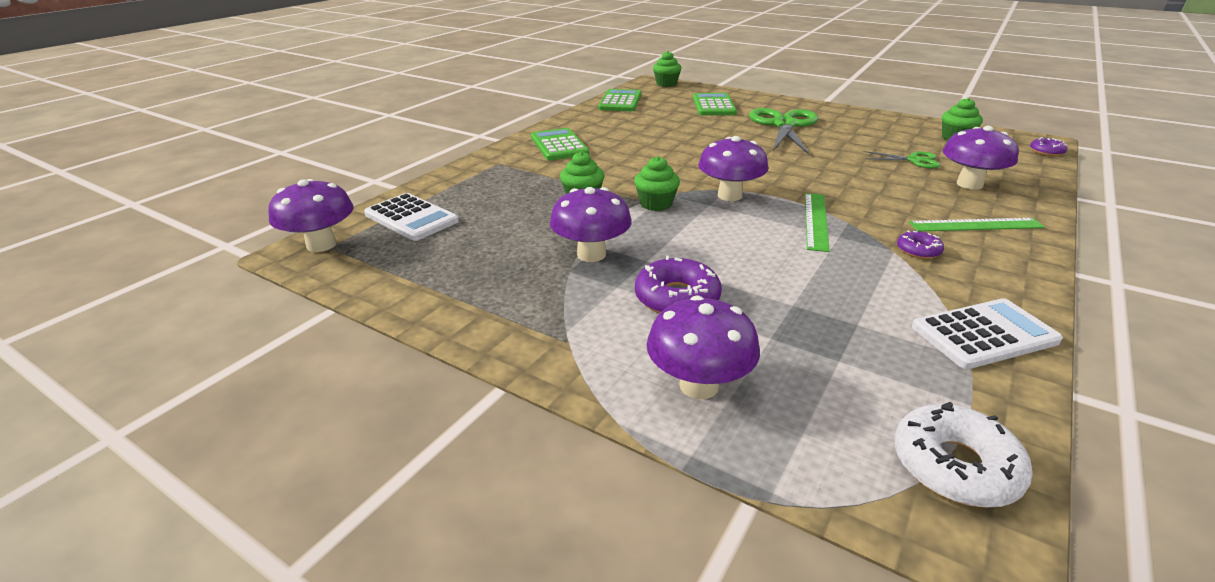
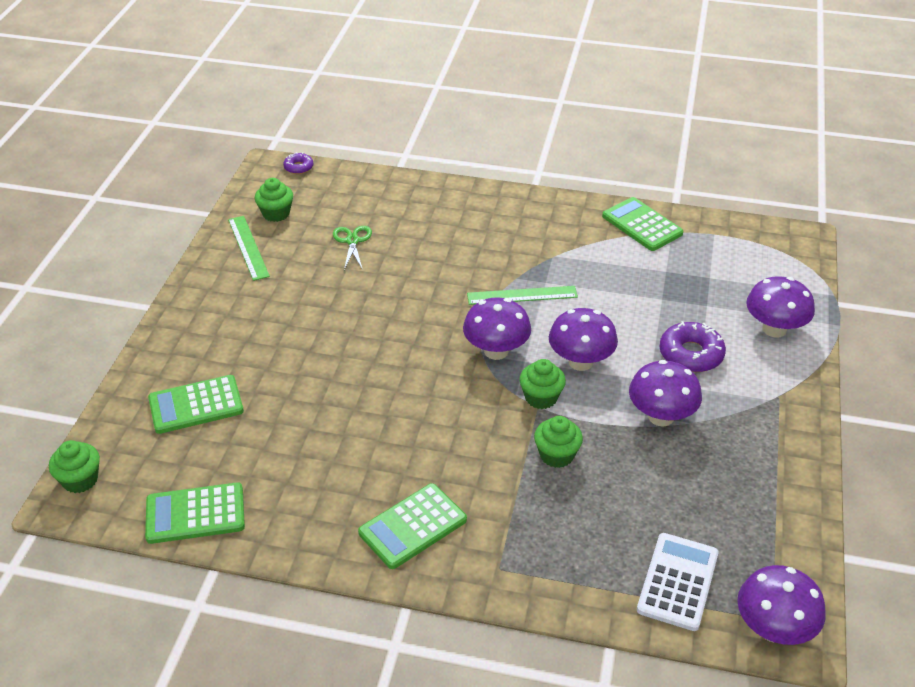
camera: 110 degrees left, 10 degrees up
green scissors [749,108,818,155] -> none
white donut [894,402,1033,507] -> none
purple donut [897,230,944,259] -> none
green ruler [909,218,1045,232] -> green ruler moved to [228,216,270,281]
white calculator [912,298,1063,369] -> green calculator [602,197,683,251]
purple mushroom [942,126,1019,190] -> purple mushroom moved to [549,308,618,371]

